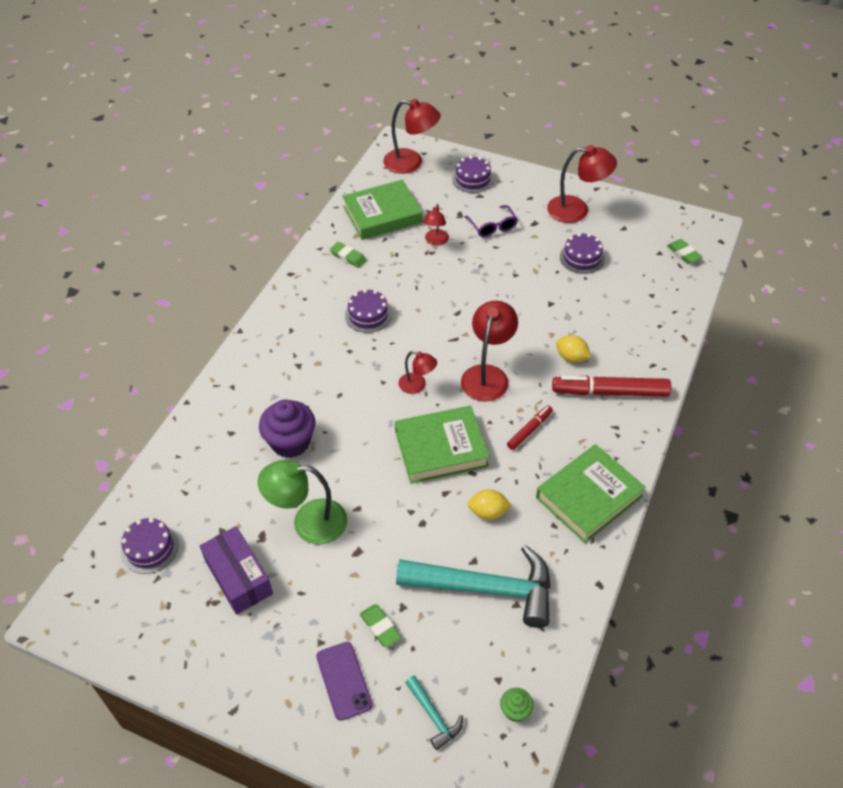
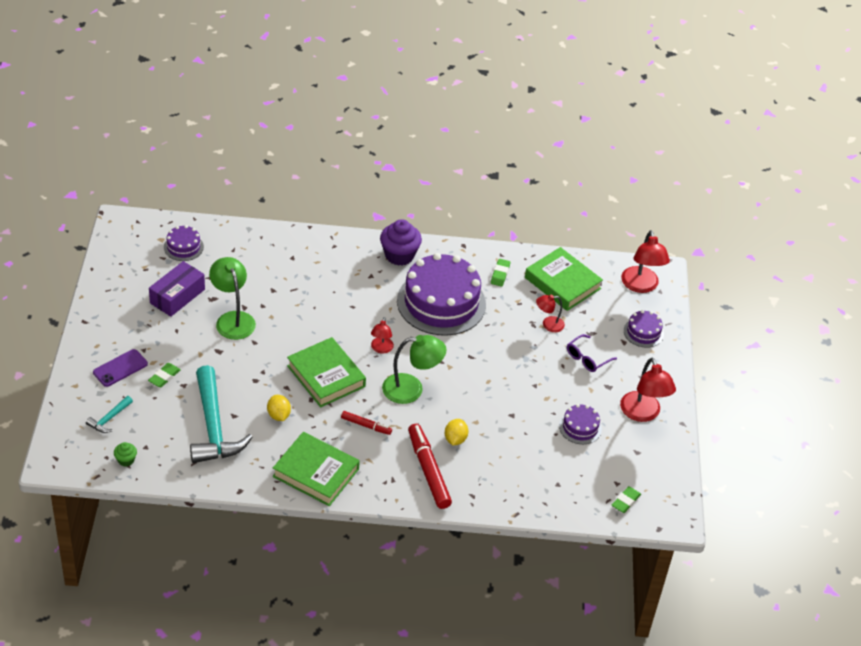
camera: 65 degrees right, 5 degrees down
purple cupcake [259,400,315,458] -> purple cupcake moved to [380,219,422,266]
purple cake [345,289,392,333] -> purple cake [397,253,486,336], size x2.22
red lamp [461,301,518,402] -> green lamp [382,335,446,404]

